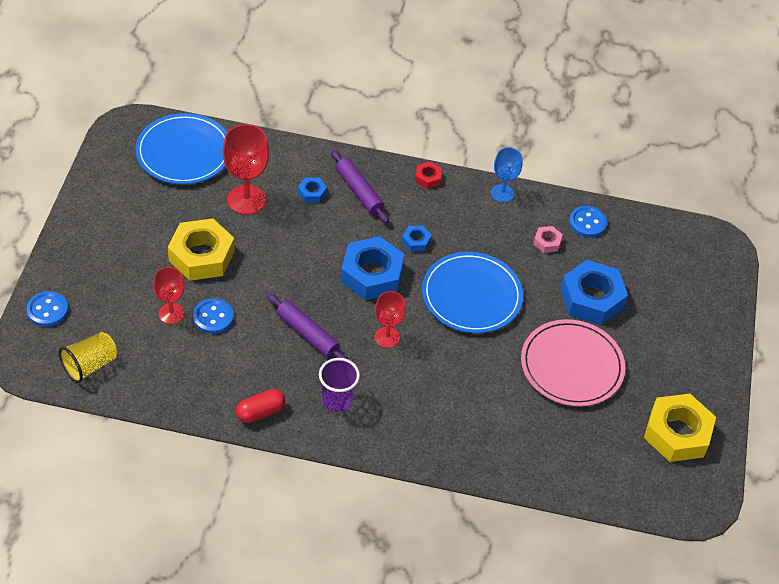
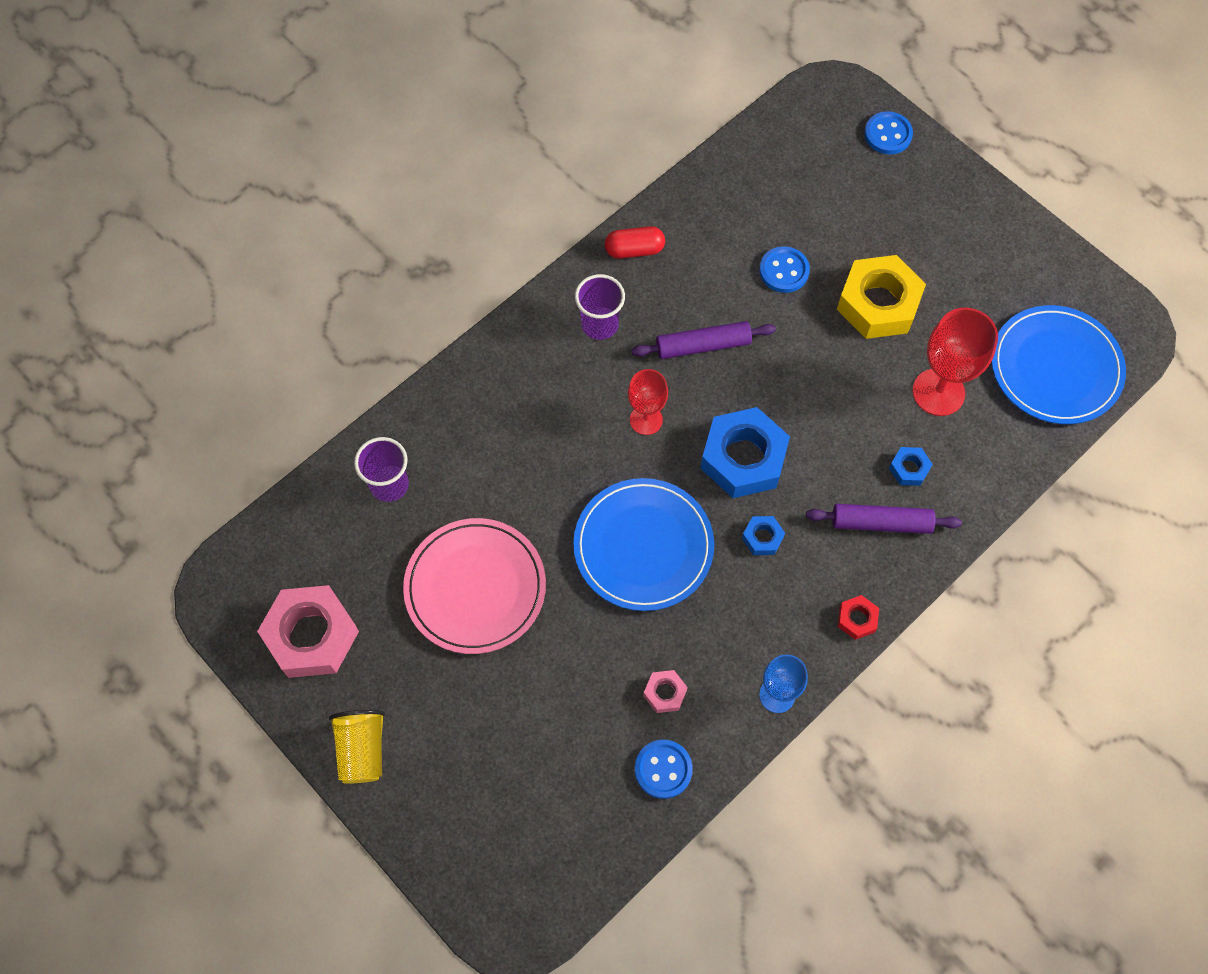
camera: 130 degrees right, 15 degrees up
yellow cup [59,332,117,383] -> yellow cup moved to [329,710,385,784]
red goblet [153,267,185,324] -> none
red capsule [236,389,285,423] -> red capsule turned 75 degrees clockwise [605,226,665,259]
blue nut [560,260,628,325] -> none
yellow nut [644,394,716,462] -> pink nut [257,585,359,678]
none -> purple cup [354,437,409,502]

